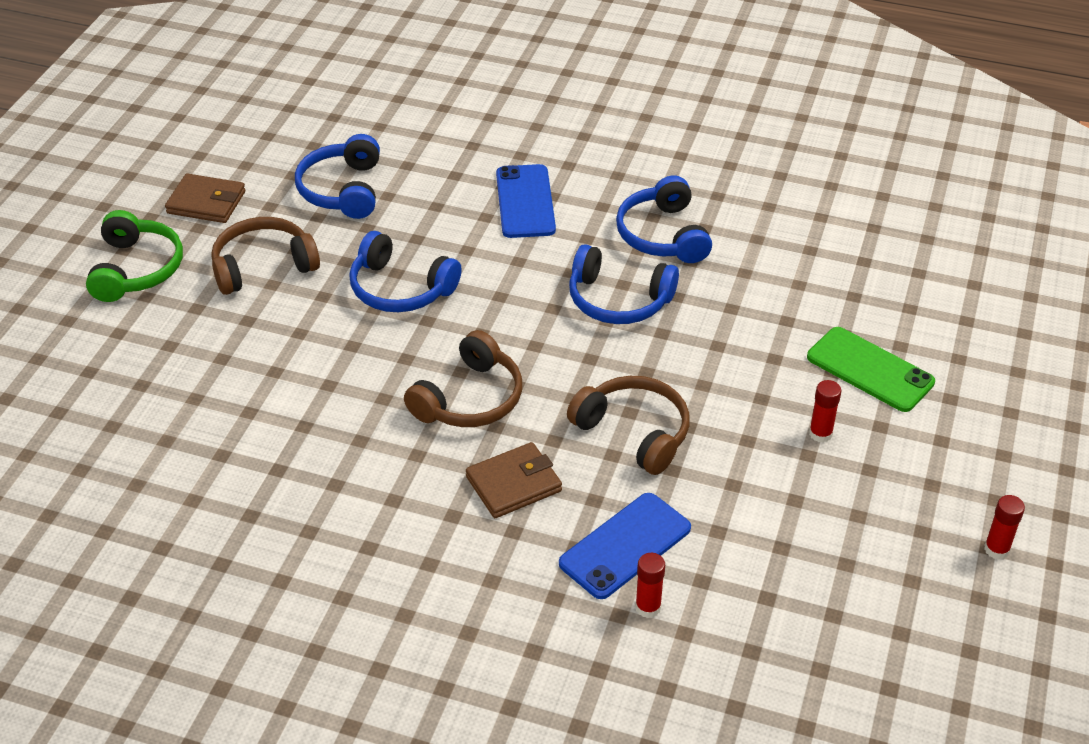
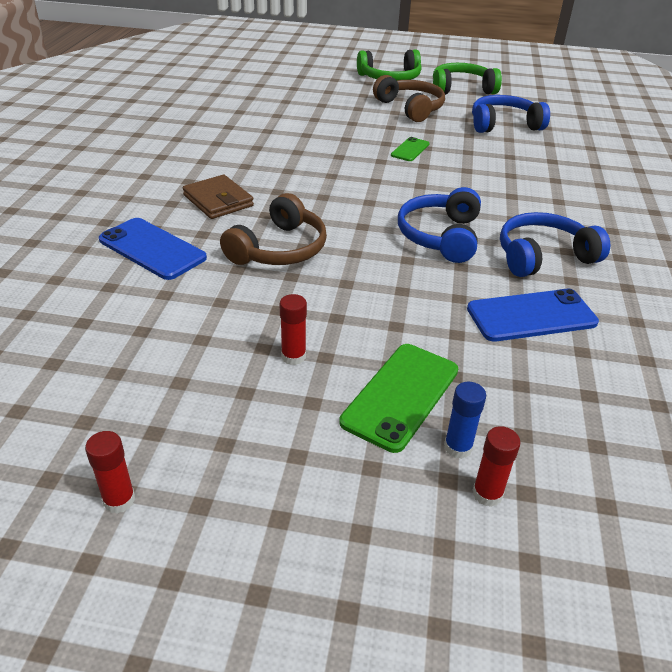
camera: 80 degrees right, 5 degrees down
brown wallet [165,173,245,223] -> green headphones [433,63,502,95]
blue headphones [349,231,462,312] -> green phone [391,137,429,161]
brown headphones [404,330,522,427] -> none
blue phone [496,164,556,238] -> blue phone moved to [467,289,599,342]
red glue stick [635,553,665,618] -> red glue stick moved to [473,426,521,507]
none -> blue glue stick [444,382,486,459]

